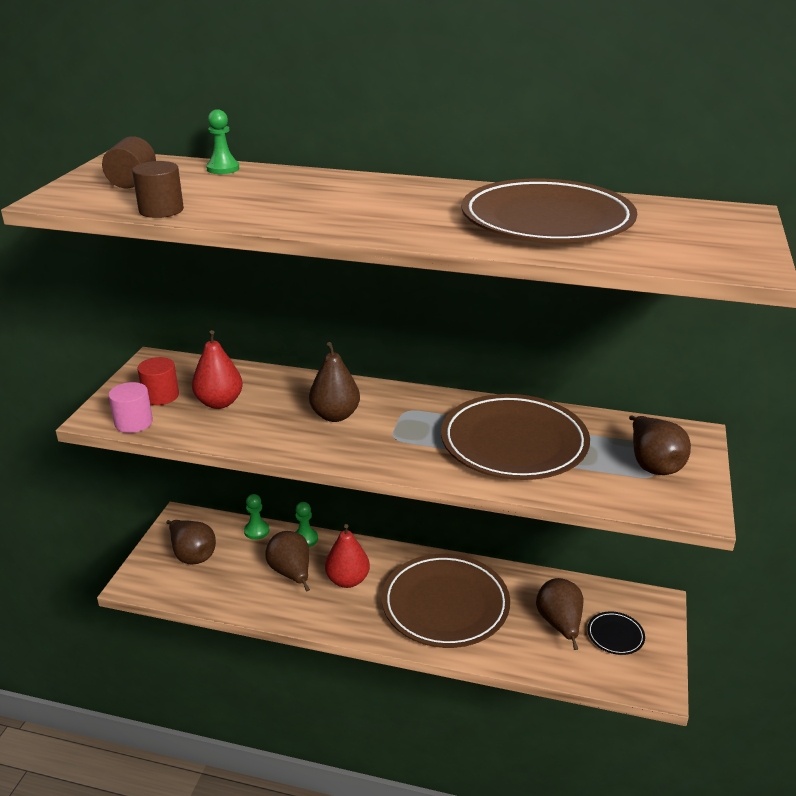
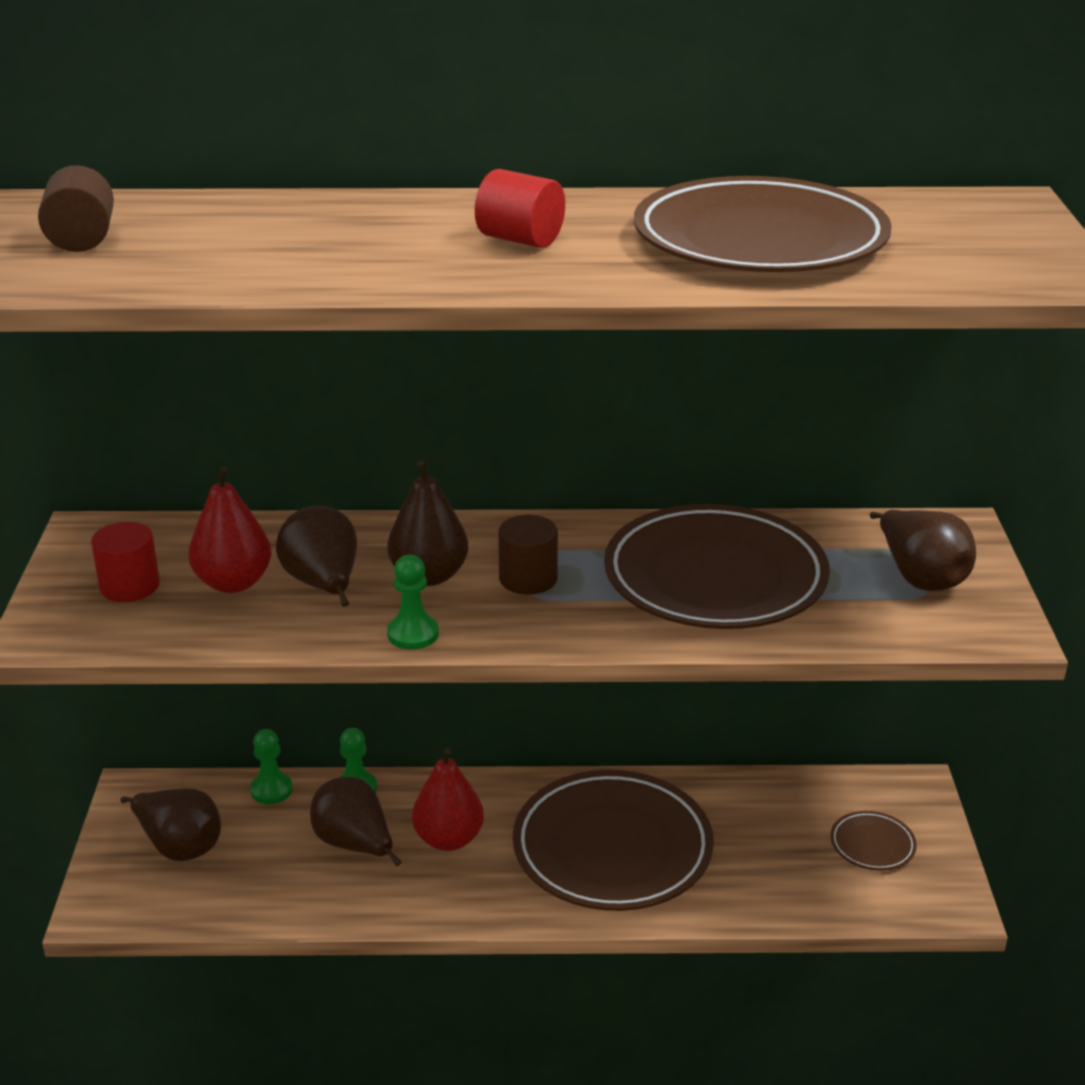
camera: 15 degrees left, 0 degrees up
pink cylinder [108,382,153,433] -> none
brown cylinder [132,161,184,218] -> brown cylinder moved to [498,515,558,595]
green pawn [206,109,239,174] -> green pawn moved to [387,555,439,650]
brown pear [536,578,583,650] -> brown pear moved to [276,506,357,607]
black plate [587,612,645,655] -> brown plate [830,811,917,871]
none -> red cylinder [475,169,565,248]

